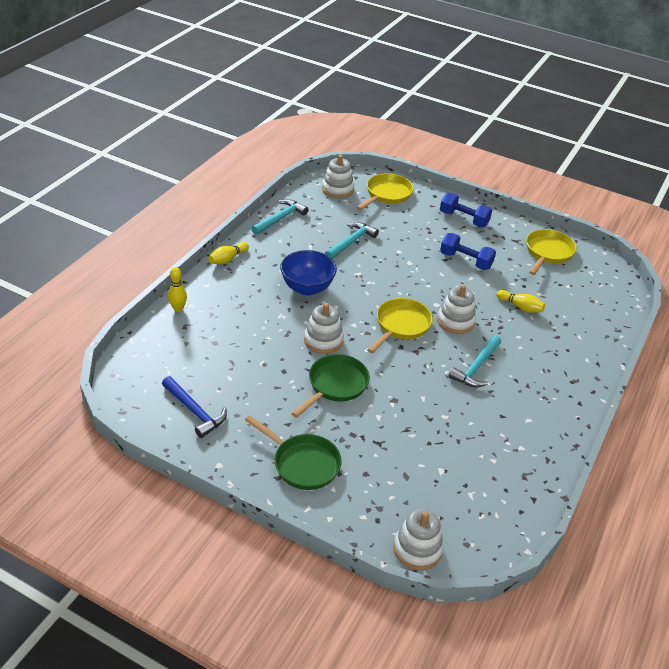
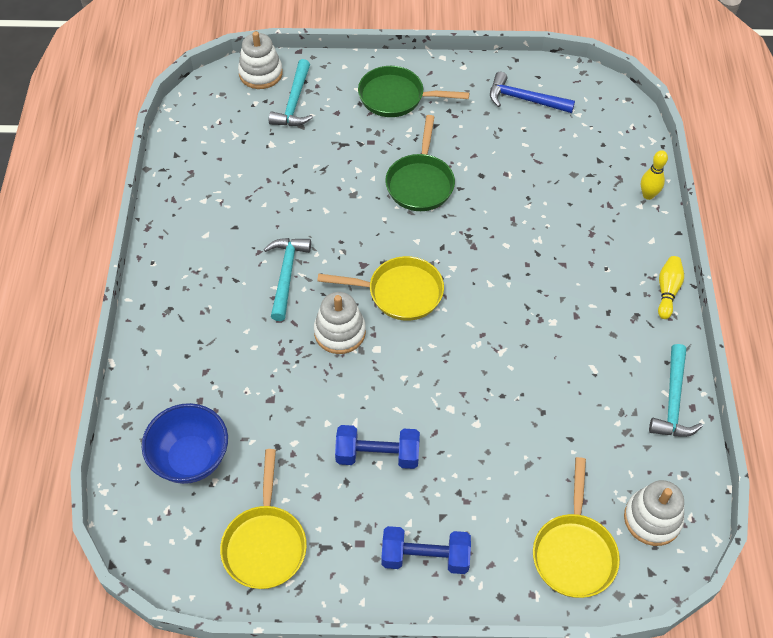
camera: 155 degrees right, 15 degrees up
blue bowl [280,250,337,295] -> blue bowl moved to [142,403,228,484]
white stacking toy [304,303,344,354] -> none
turquoise hammer [325,222,379,259] -> turquoise hammer moved to [269,59,313,126]
yellow pan [367,298,433,354] -> yellow pan turned 90 degrees counterclockwise [317,256,444,321]
yellow bowling pin [496,290,545,313] -> none

